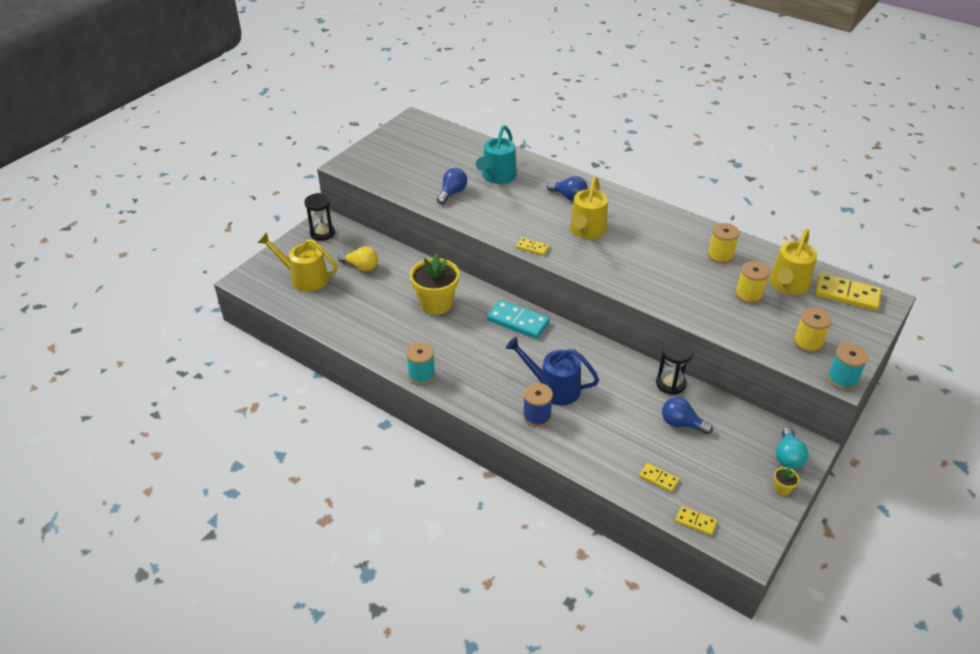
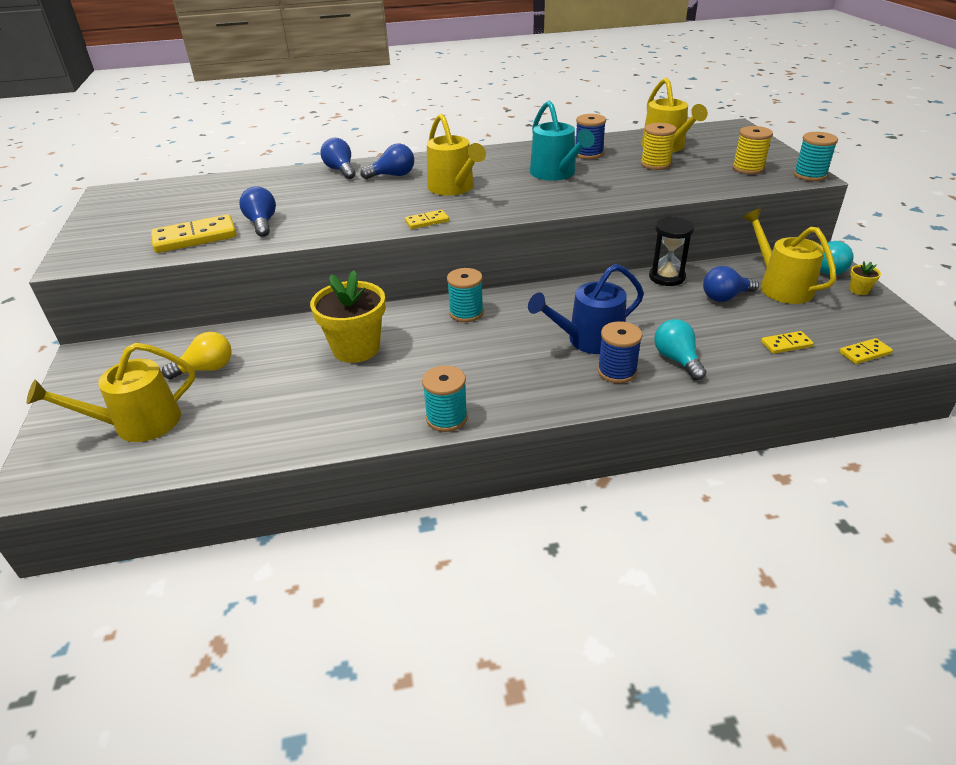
camera: 45 degrees left, 5 degrees down
black hourglass [304,193,335,241] -> none
turquoise watering can [476,125,517,184] -> turquoise watering can moved to [530,100,595,181]
turquoise domino [487,300,550,339] -> turquoise spool [447,268,484,322]
yellow spool [708,223,740,264] -> blue spool [576,114,606,159]
yellow domino [814,273,882,311] -> yellow domino moved to [151,214,237,253]
none -> blue light bulb [321,138,355,179]
none -> turquoise light bulb [654,319,707,380]
none -> yellow watering can [743,208,837,304]

